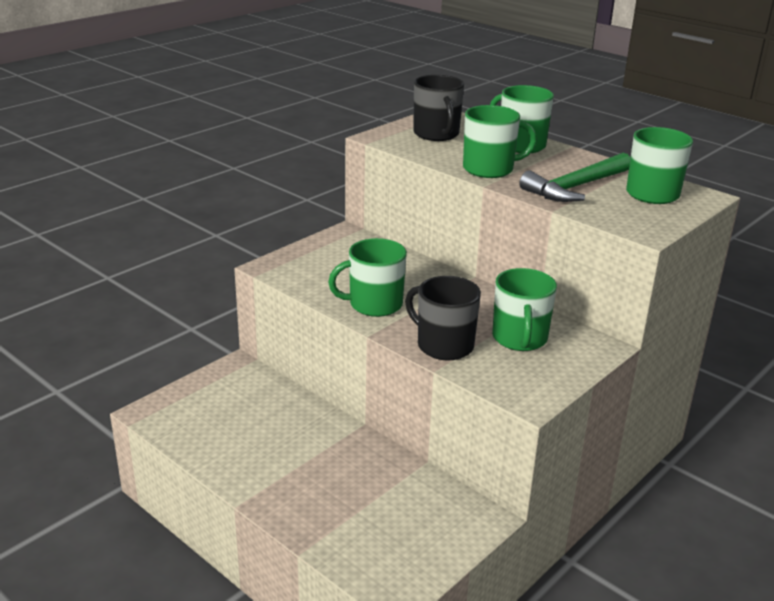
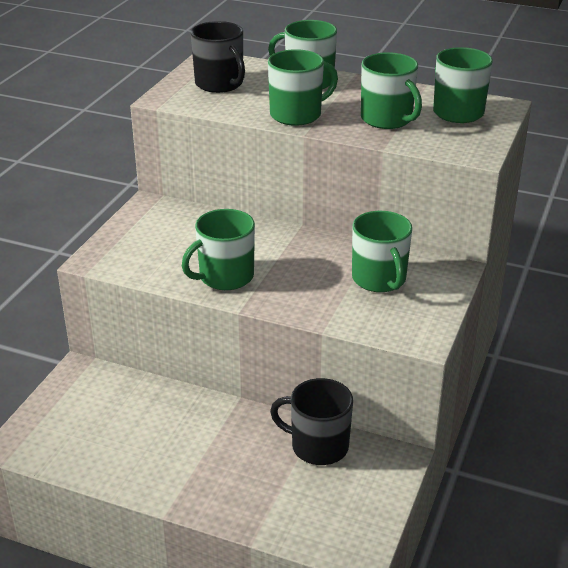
camera: 20 degrees left, 5 degrees up
black mug [405,276,481,360] -> black mug moved to [270,378,353,465]
green hammer [519,153,630,202] -> green mug [361,52,422,129]

